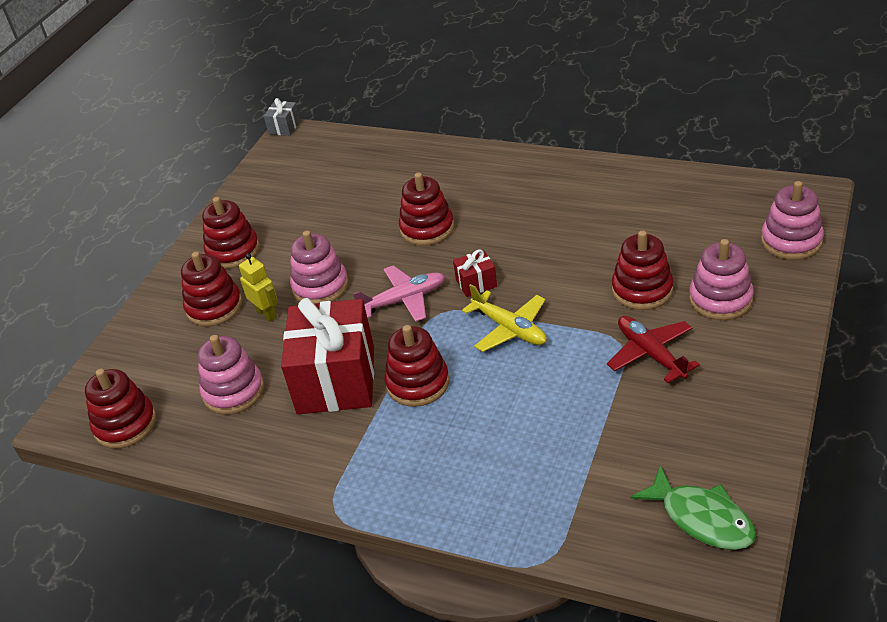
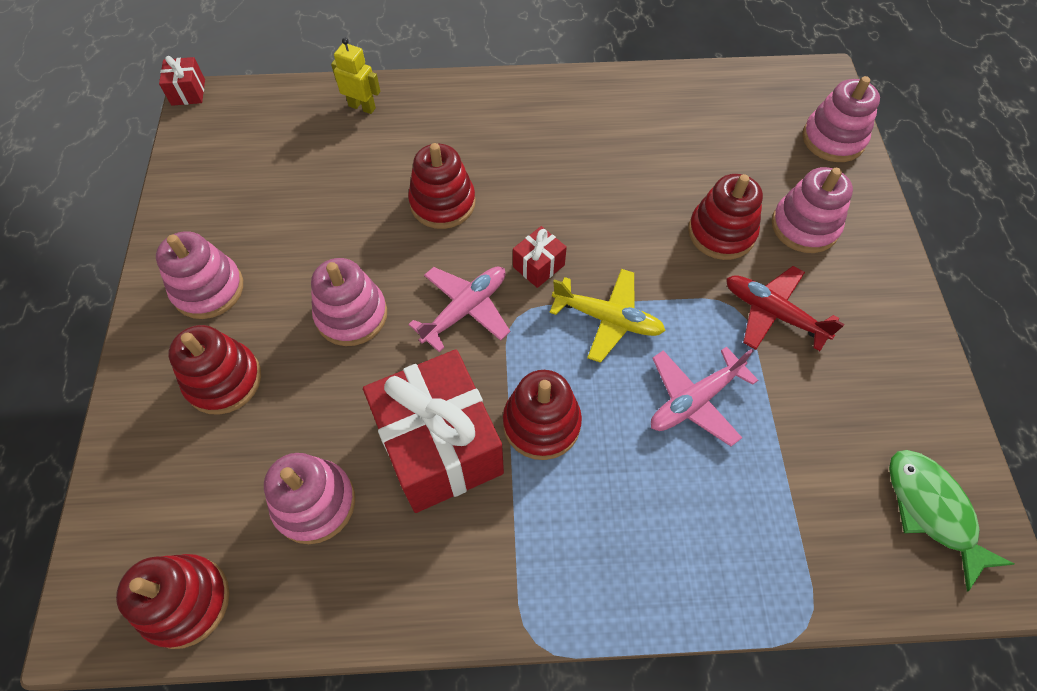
camera: 30 degrees left, 20 degrees up
red stacking toy [202,197,260,269] -> pink stacking toy [156,231,243,319]
yellow robot [239,253,278,322] -> yellow robot moved to [331,38,381,114]
grey gift [264,98,300,136] -> red gift [159,56,205,106]
green fish [631,466,756,550] -> green fish turned 135 degrees counterclockwise [889,450,1015,592]
none -> pink plane [651,347,758,446]

